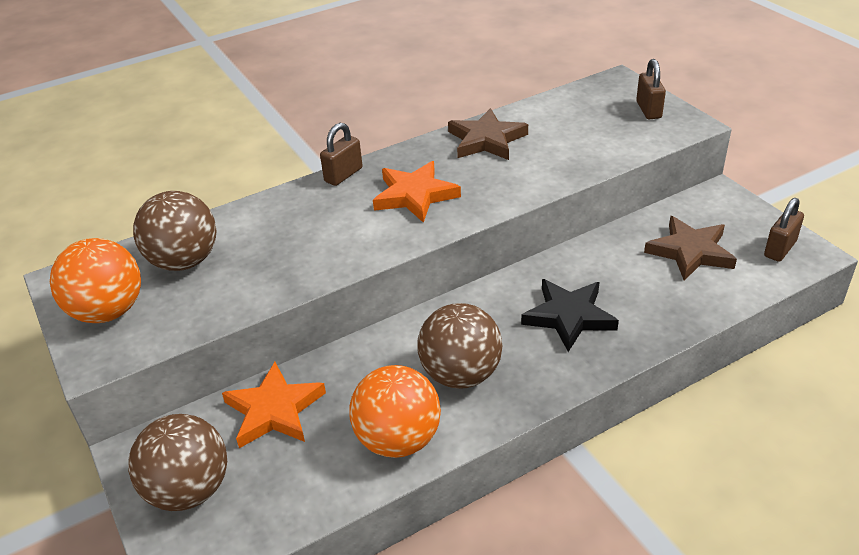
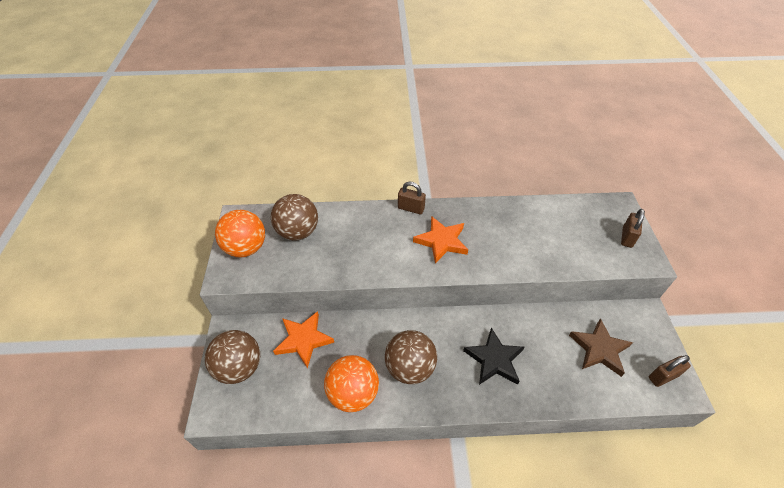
camera: 25 degrees right, 10 degrees up
brown padlock [320,123,363,186] -> brown padlock turned 45 degrees clockwise [398,182,426,214]
brown star [448,108,528,160] -> none

